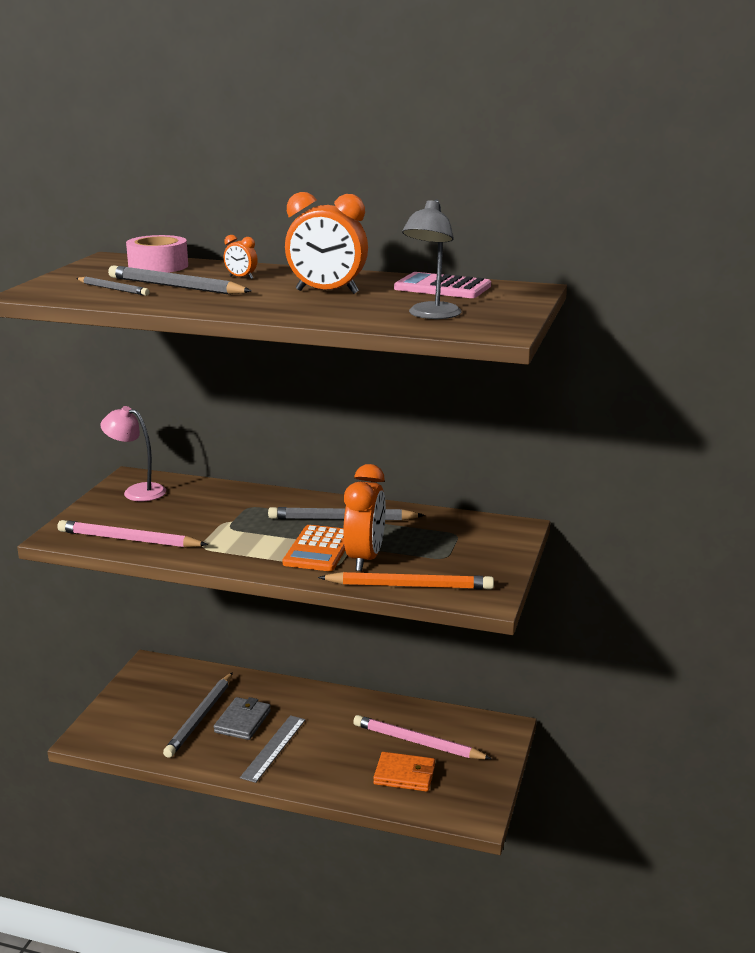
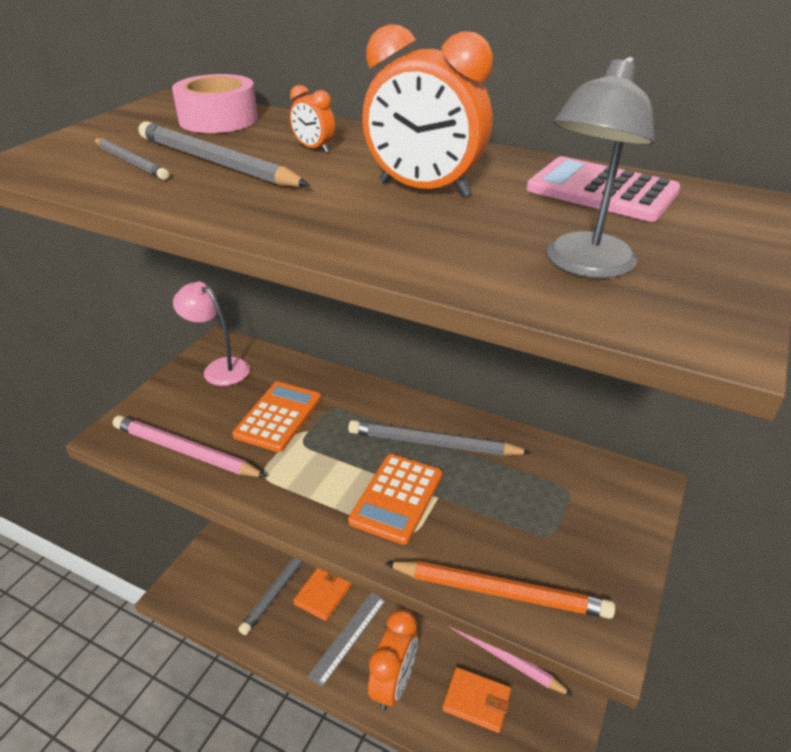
camera: 10 degrees right, 15 degrees up
grey wallet [214,697,271,740] -> orange wallet [293,568,353,621]
orange clock [343,464,386,571] -> orange clock moved to [368,609,418,711]
none -> orange calculator [232,382,321,452]

